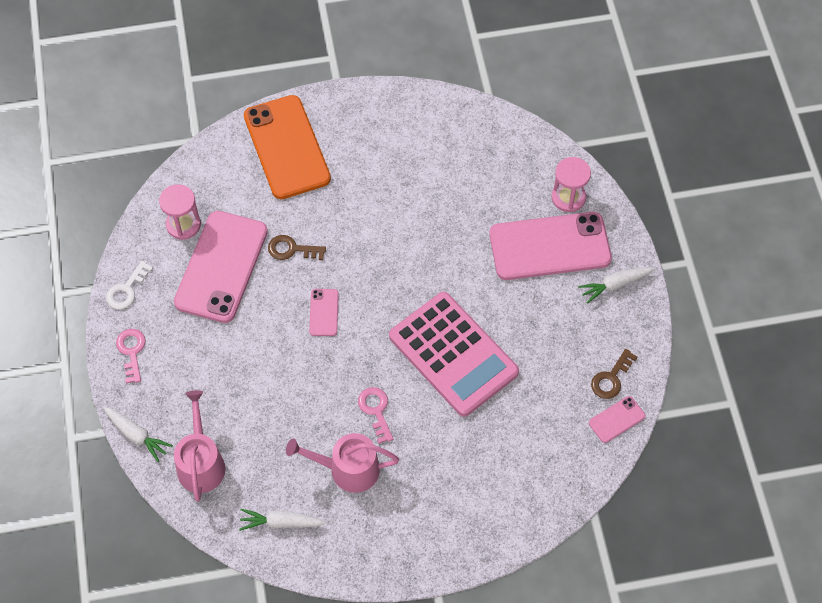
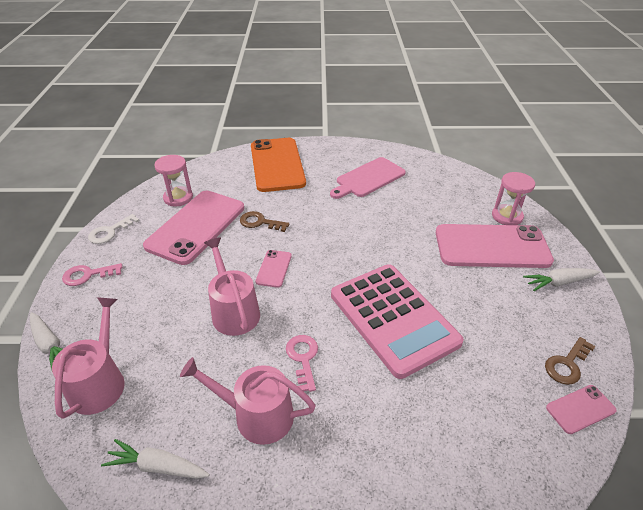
camera: 10 degrees right, 20 degrees down
pink key [116,329,146,384] -> pink key turned 105 degrees counterclockwise [62,263,122,286]
none -> pink watering can [204,237,260,336]
none -> pink cutting board [330,157,406,199]

